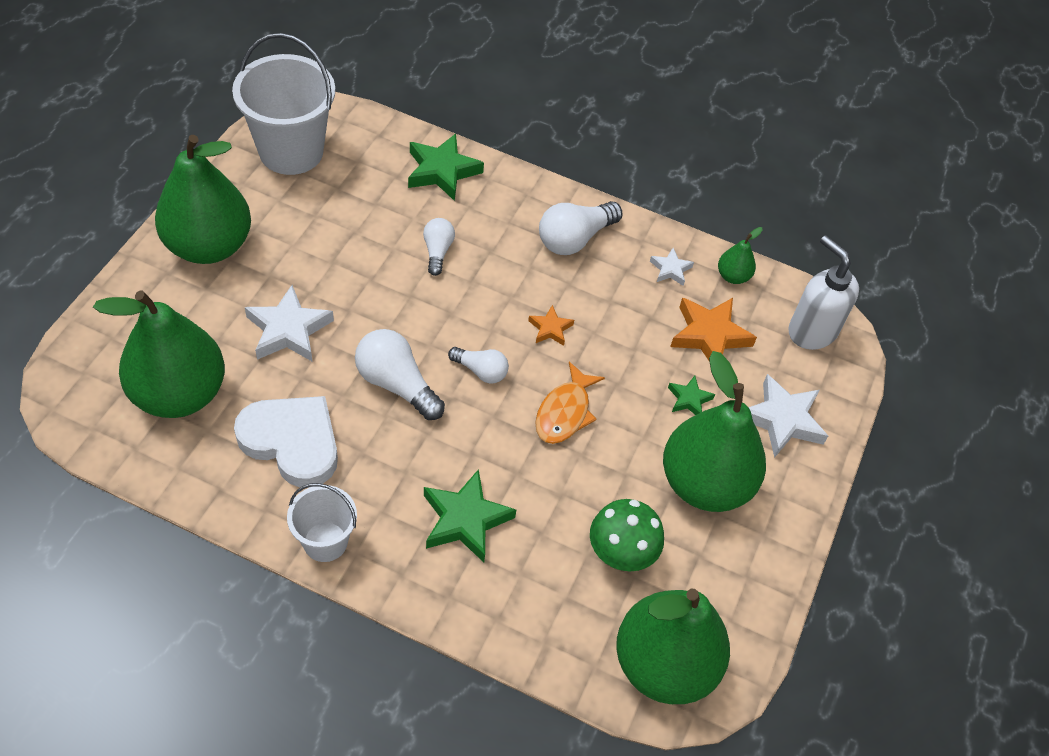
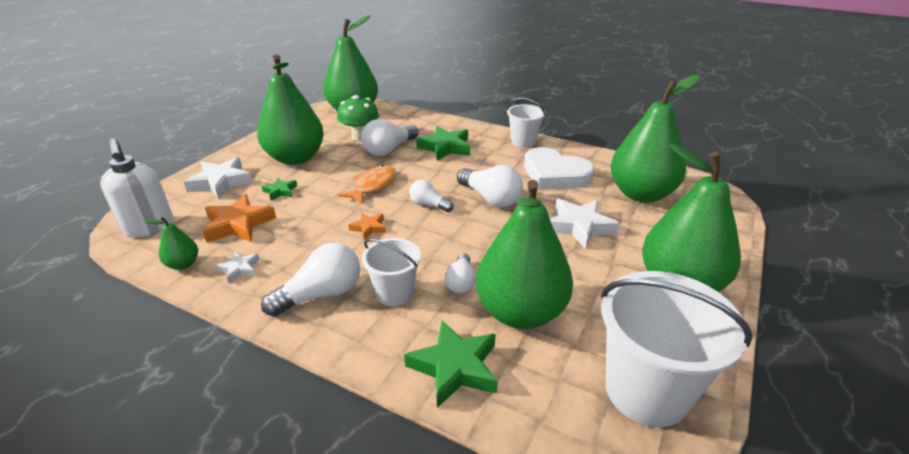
camera: 170 degrees left, 20 degrees down
none -> white light bulb [361,119,418,156]
none -> white bucket [362,238,421,306]
none -> green pear [476,180,573,329]

